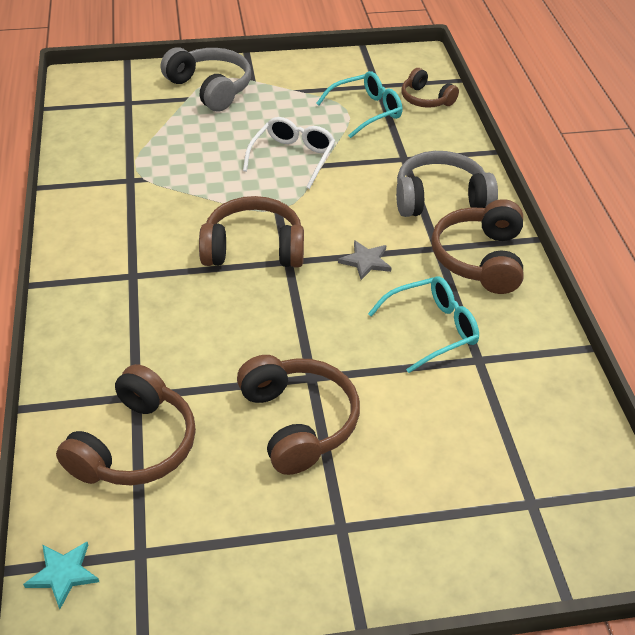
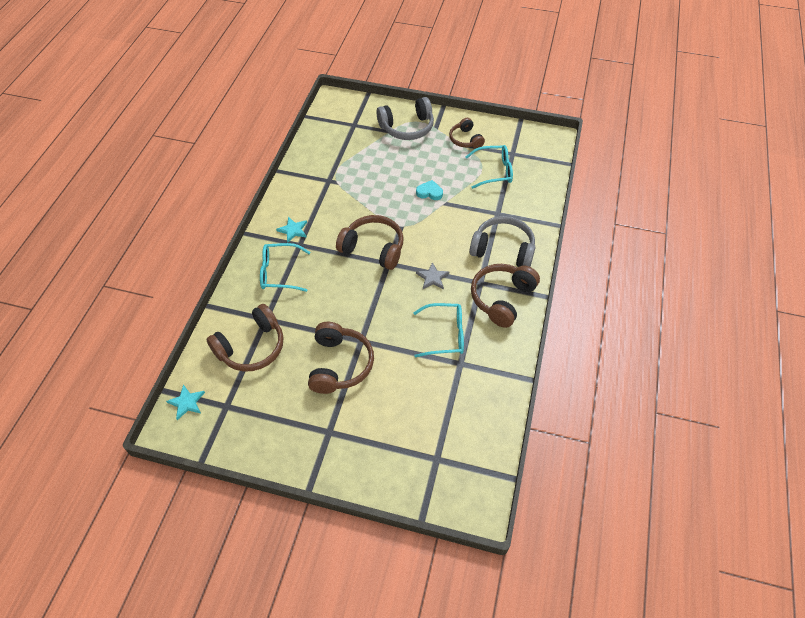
camera: 25 degrees right, 10 degrees up
grey headphones [161,47,251,111] -> grey headphones turned 90 degrees clockwise [377,97,434,140]
white glasses [243,117,335,189] -> turquoise heart [416,180,443,200]
brown headphones [401,68,459,108] -> brown headphones moved to [449,118,485,149]
none -> turquoise glasses [260,243,310,292]
none -> turquoise star [276,217,307,243]

